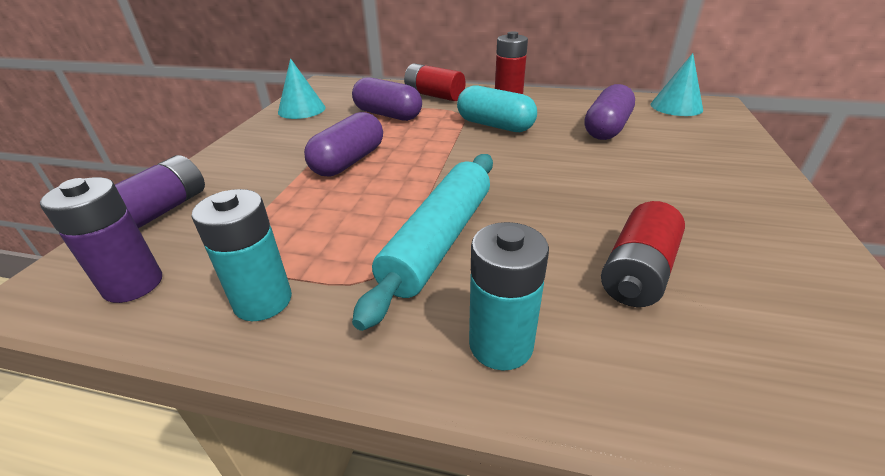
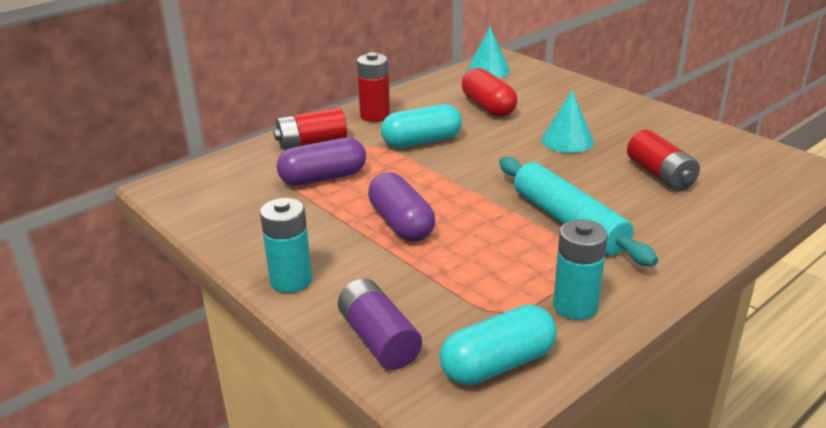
camera: 55 degrees left, 5 degrees down
purple battery [40,177,162,303] -> turquoise capsule [440,304,557,385]
turquoise cone [278,58,326,119] -> turquoise cone moved to [542,90,594,153]
turquoise battery [469,222,549,371] -> turquoise battery moved to [260,198,312,293]
purple capsule [585,84,635,140] -> red capsule [462,68,517,117]

